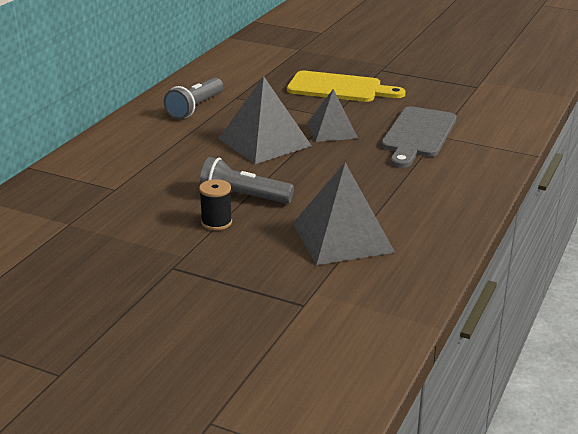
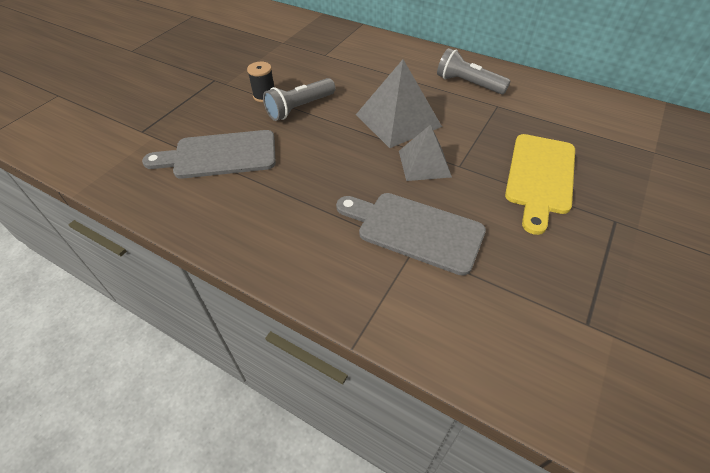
camera: 95 degrees right, 20 degrees up
grey flashlight [200,157,294,204] -> grey flashlight turned 150 degrees counterclockwise [263,78,336,121]
grey pyramid [293,163,395,265] -> grey cutting board [142,130,276,179]

